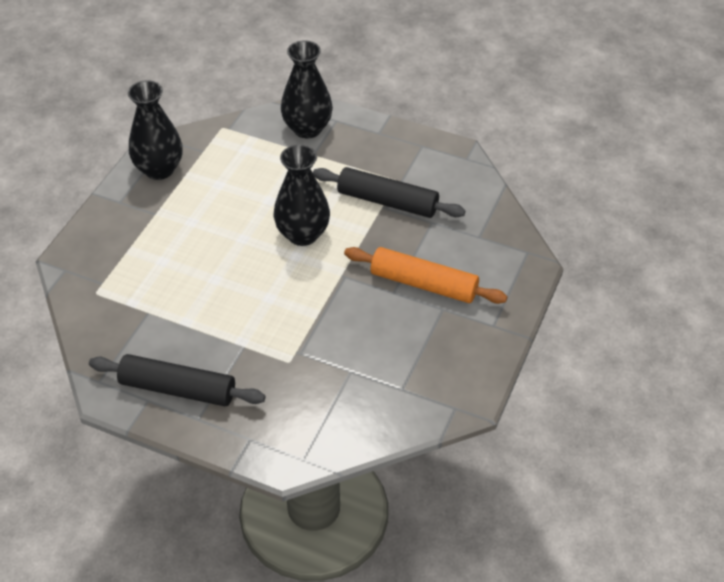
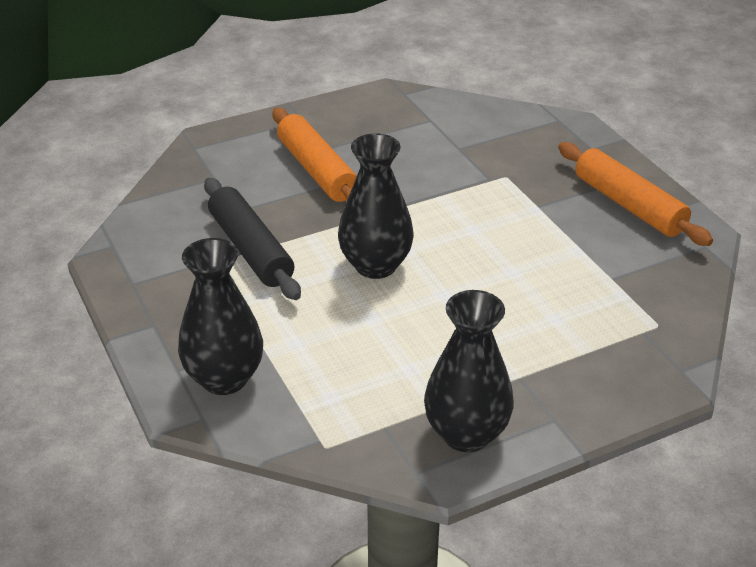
camera: 140 degrees left, 10 degrees down
black rolling pin [89,354,265,406] -> orange rolling pin [558,142,713,246]

